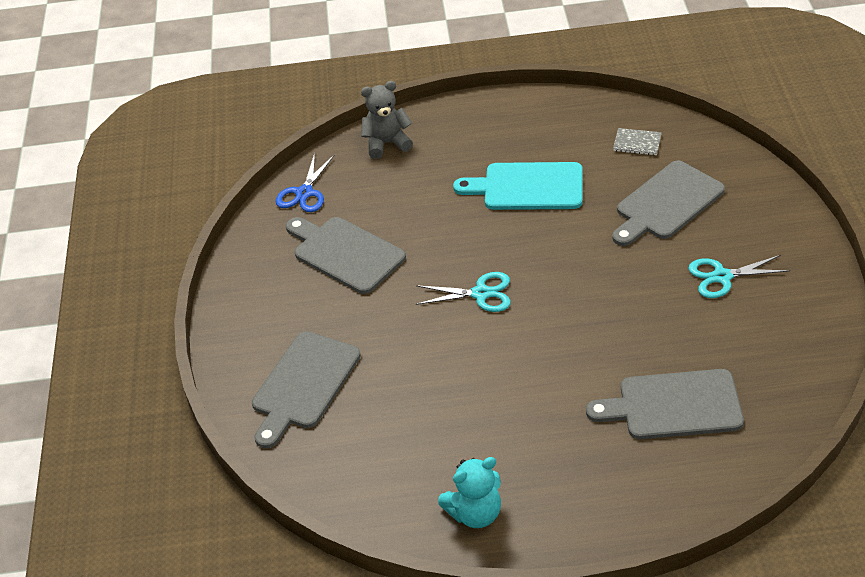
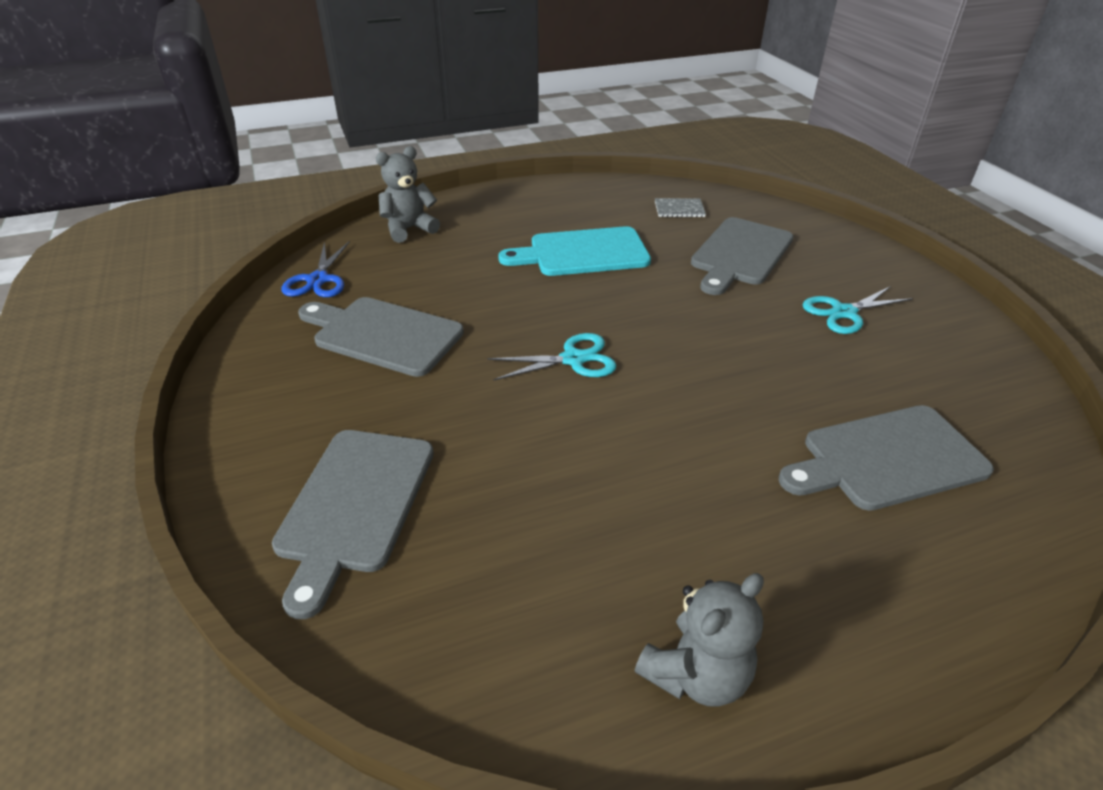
camera: 20 degrees left, 5 degrees down
turquoise teddy bear [438,457,501,528] -> grey teddy bear [635,573,764,707]

